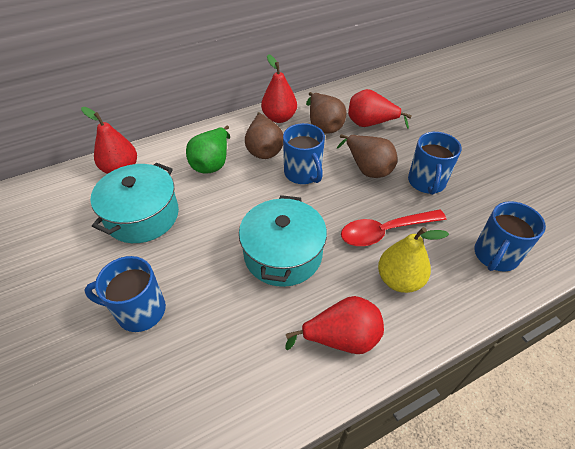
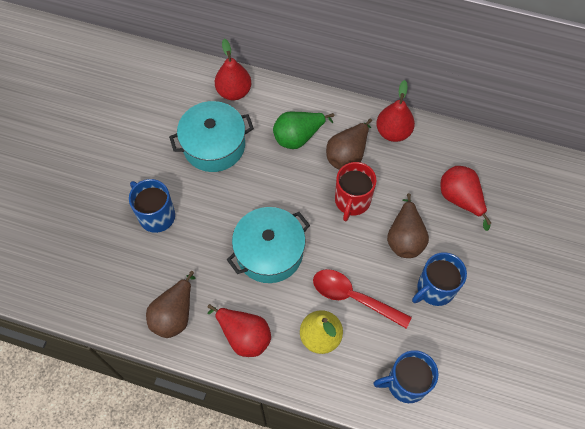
camera: 45 degrees right, 15 degrees up
blue mug [283,123,325,184] -> red mug [335,162,376,221]
brown pear [306,92,346,134] -> brown pear moved to [146,271,196,338]

